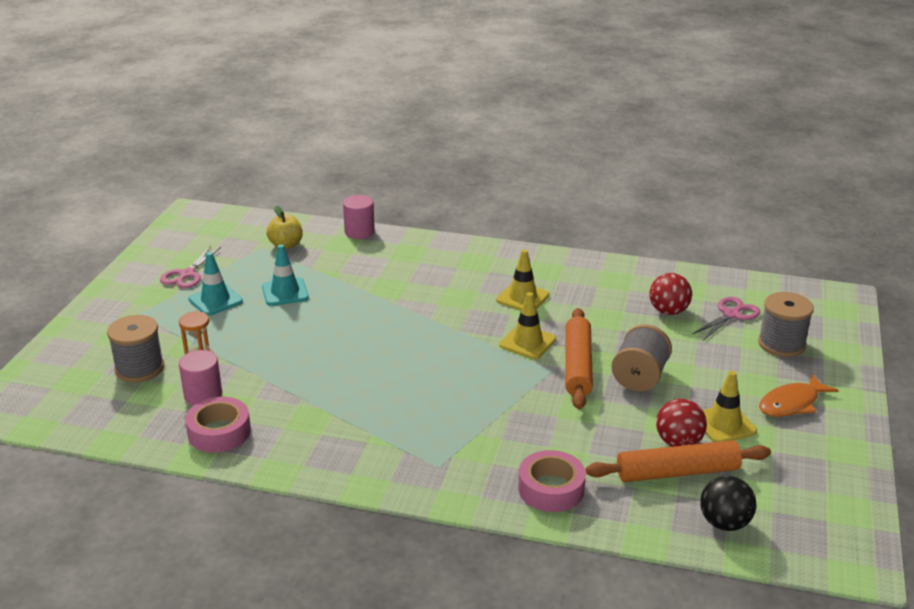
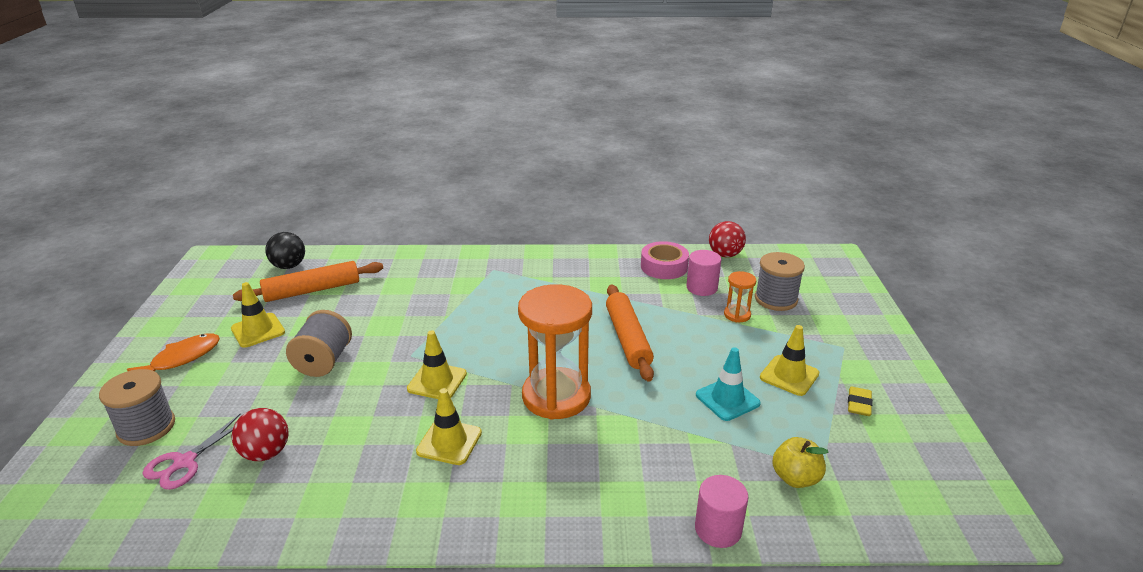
camera: 165 degrees right, 0 degrees up
pink scissors [160,246,221,288] -> yellow eraser [848,387,873,416]
turquoise traffic cone [188,252,243,316] -> yellow traffic cone [760,325,820,396]
pink tape [518,450,586,512] -> none
orange rolling pin [565,308,593,409] -> orange rolling pin moved to [606,285,654,382]
red ball [656,399,707,447] -> red ball moved to [709,221,746,257]
none -> orange hourglass [518,284,592,420]

